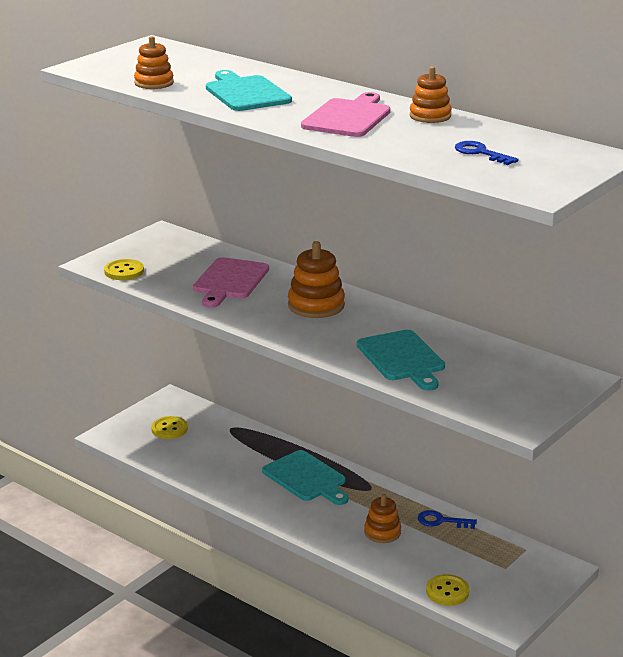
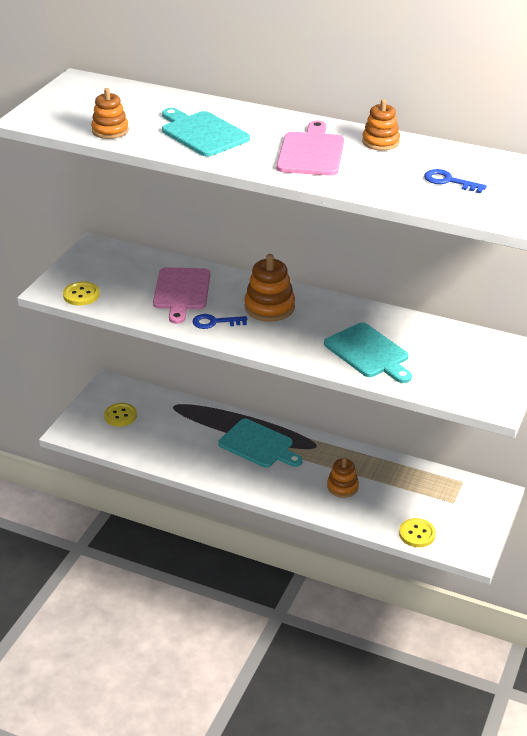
camera: 15 degrees left, 10 degrees up
blue key [418,510,477,529] -> blue key moved to [193,314,247,329]

